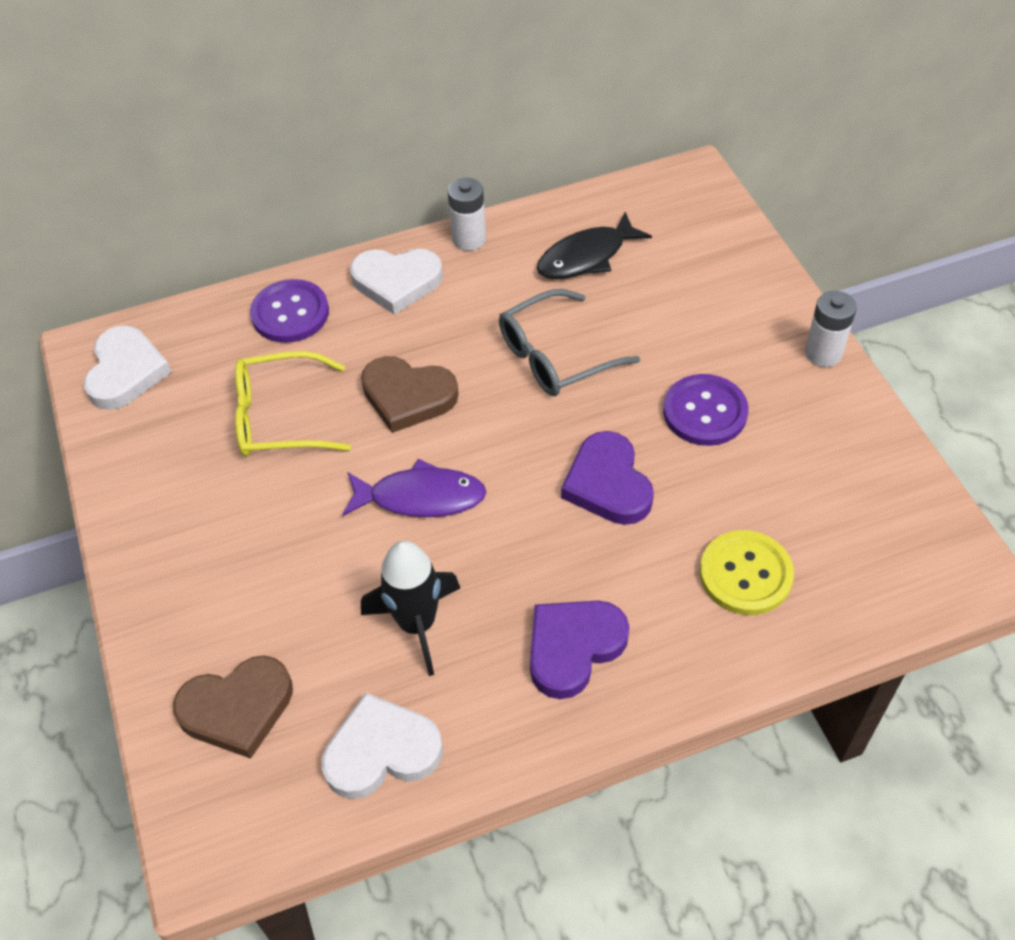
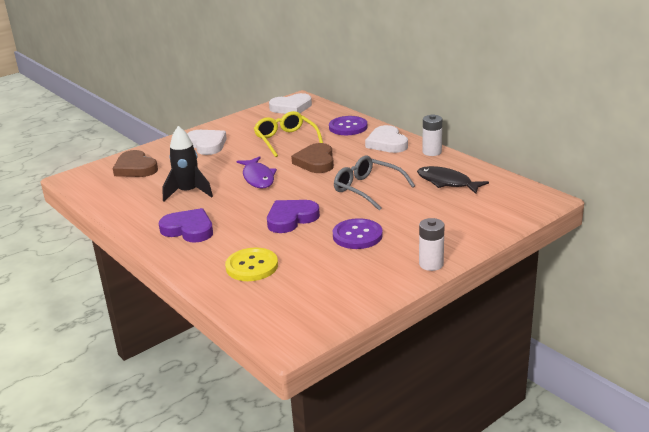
camera: 70 degrees right, 25 degrees down
white heart [322,693,443,799] -> white heart moved to [187,130,227,155]

